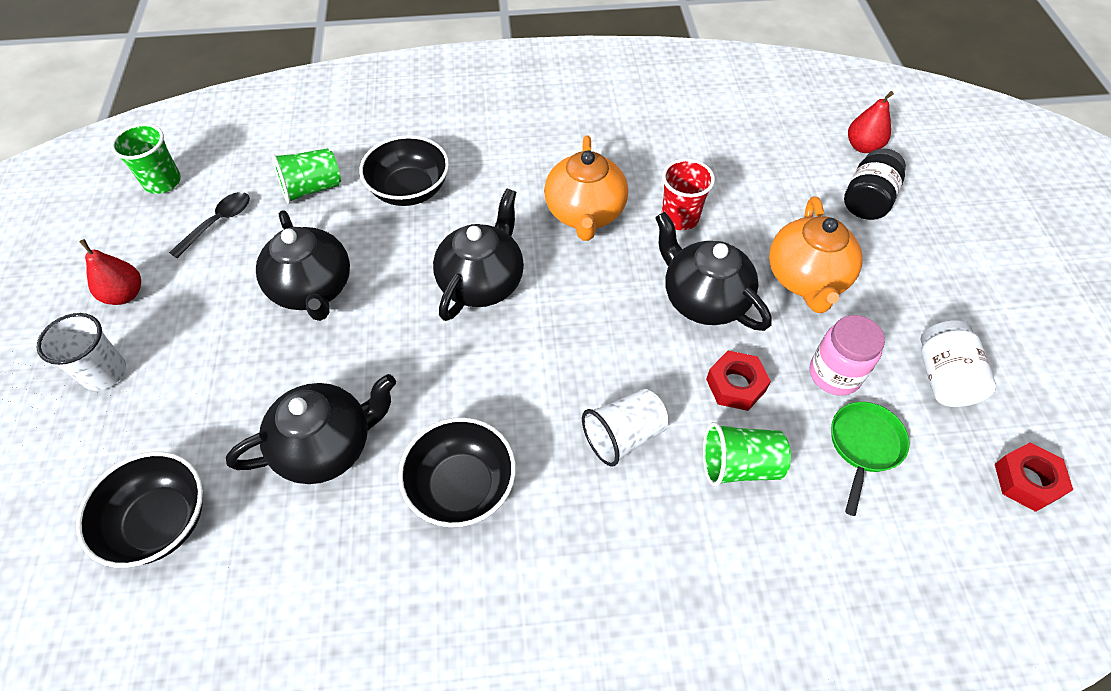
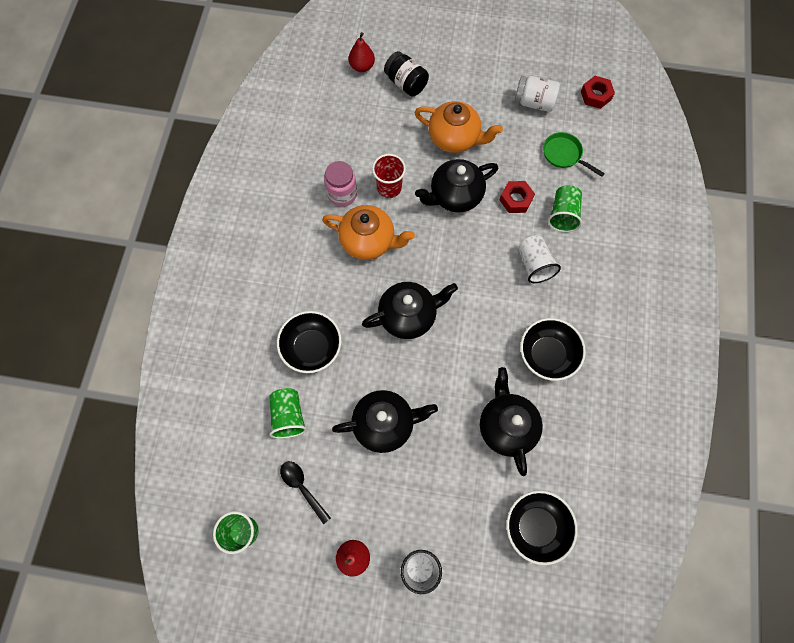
camera: 75 degrees left, 15 degrees up
black teapot [433,188,524,321] -> black teapot turned 120 degrees clockwise [362,282,458,339]
pink jar [810,315,885,396] -> pink jar moved to [324,161,357,207]

